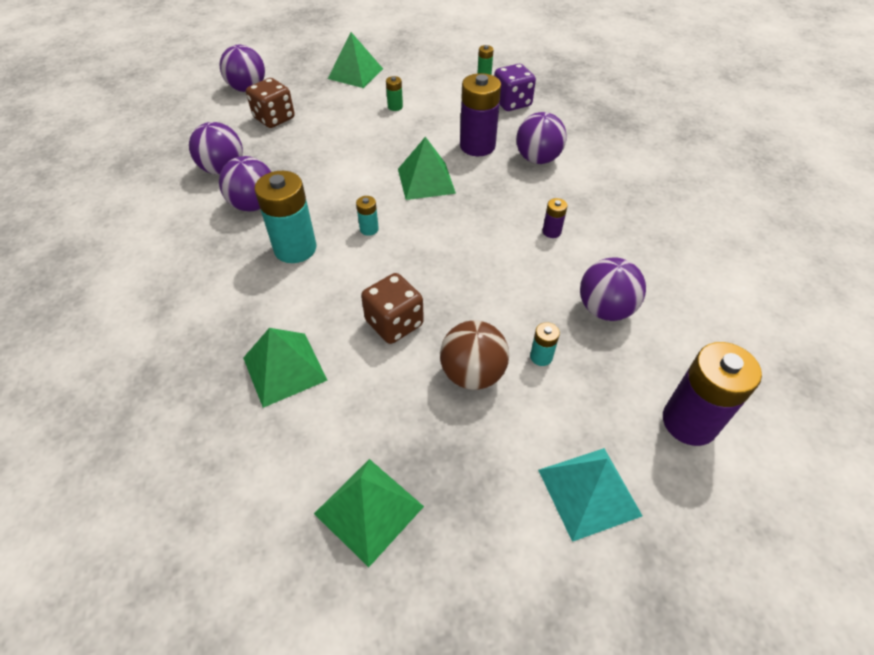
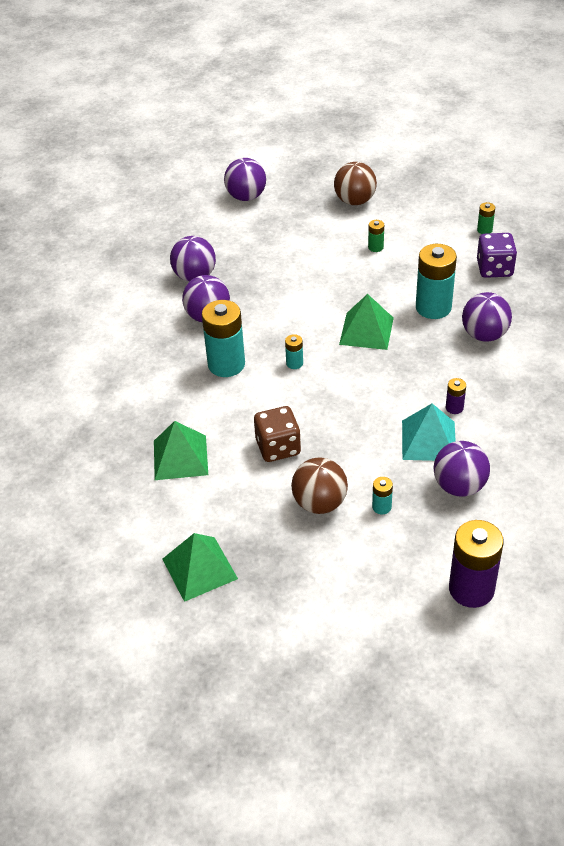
camera: 25 degrees right, 5 degrees down
brown dice [246,78,295,128] -> none
green pyramid [328,32,383,88] -> brown ball [334,162,377,205]
purple battery [460,73,501,156] -> turquoise battery [416,244,457,319]
turquoise pyramid [538,448,642,542] -> turquoise pyramid moved to [402,403,456,461]

